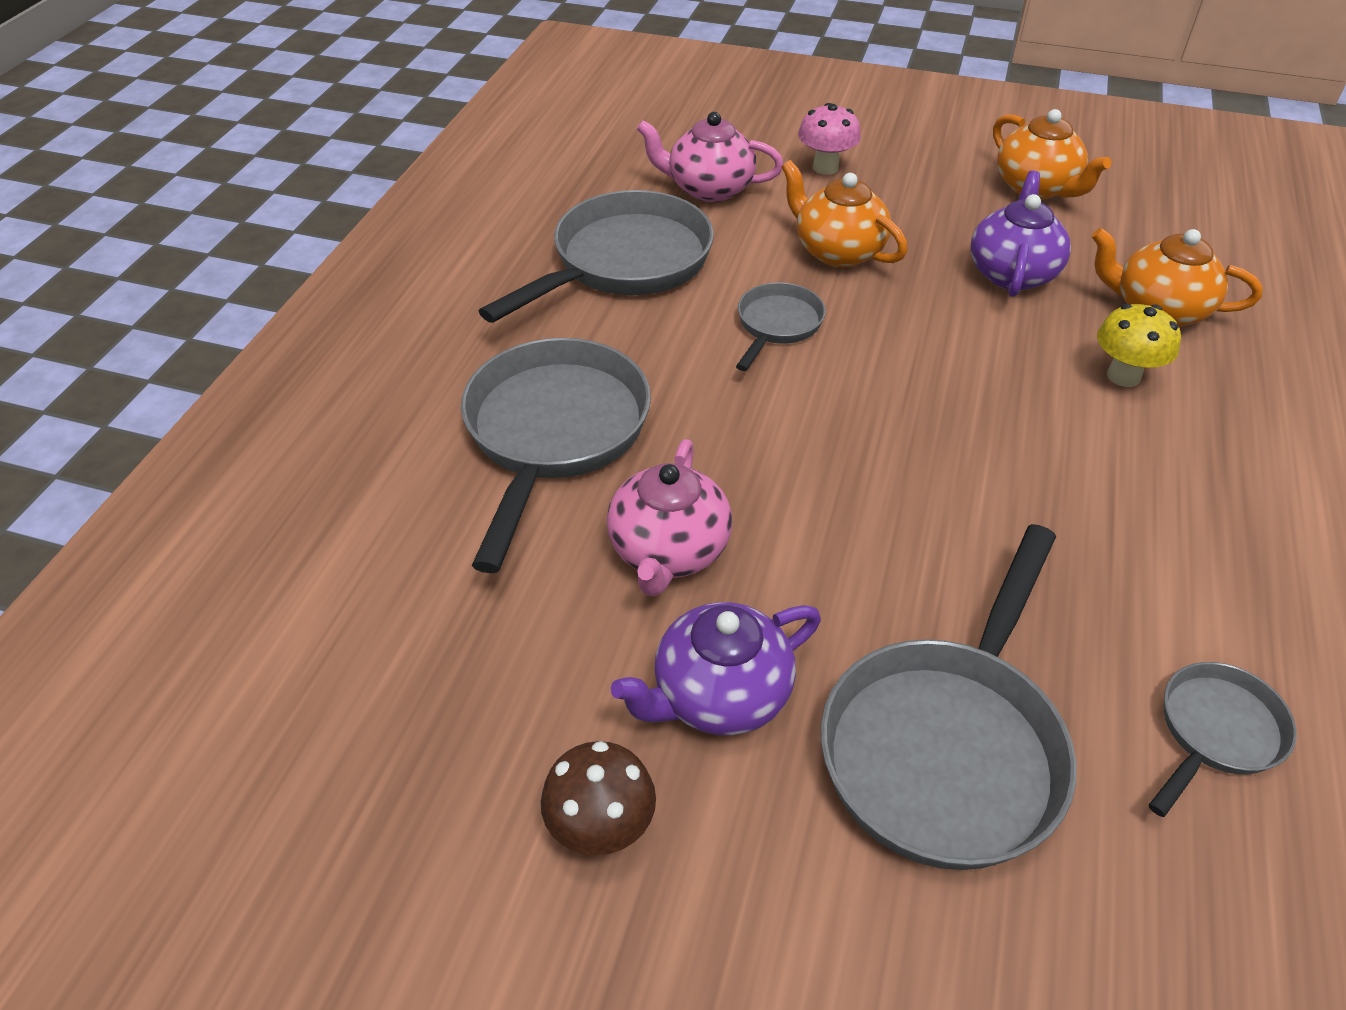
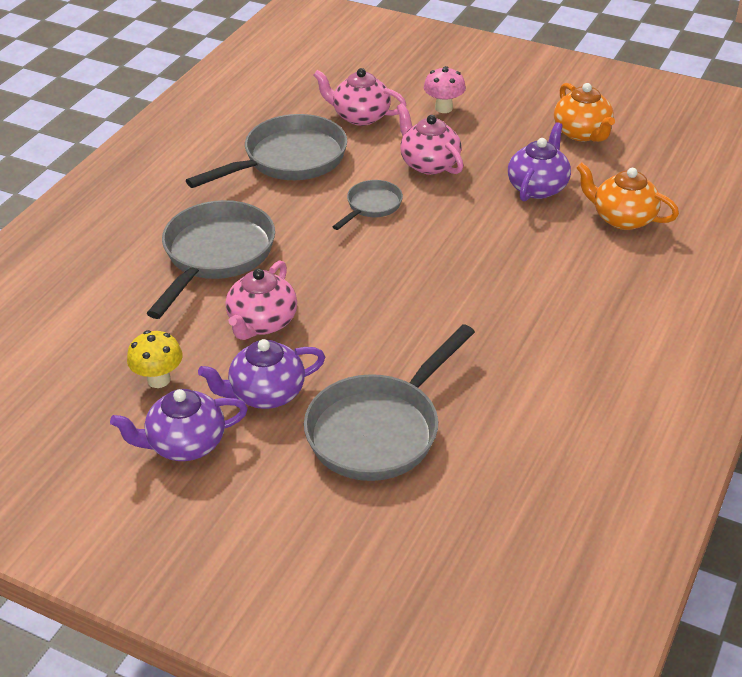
camera: 10 degrees right, 5 degrees down
brown mushroom [541,741,656,856] -> purple teapot [110,389,248,461]
orange teapot [782,160,908,267] -> pink teapot [397,103,463,175]
yellow mushroom [1097,304,1181,387] -> yellow mushroom moved to [127,330,183,388]
grey pan [1149,662,1297,817] -> none

